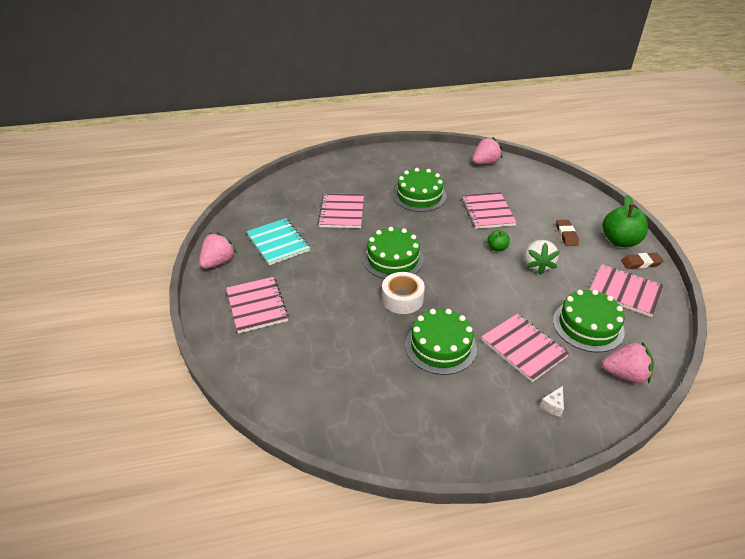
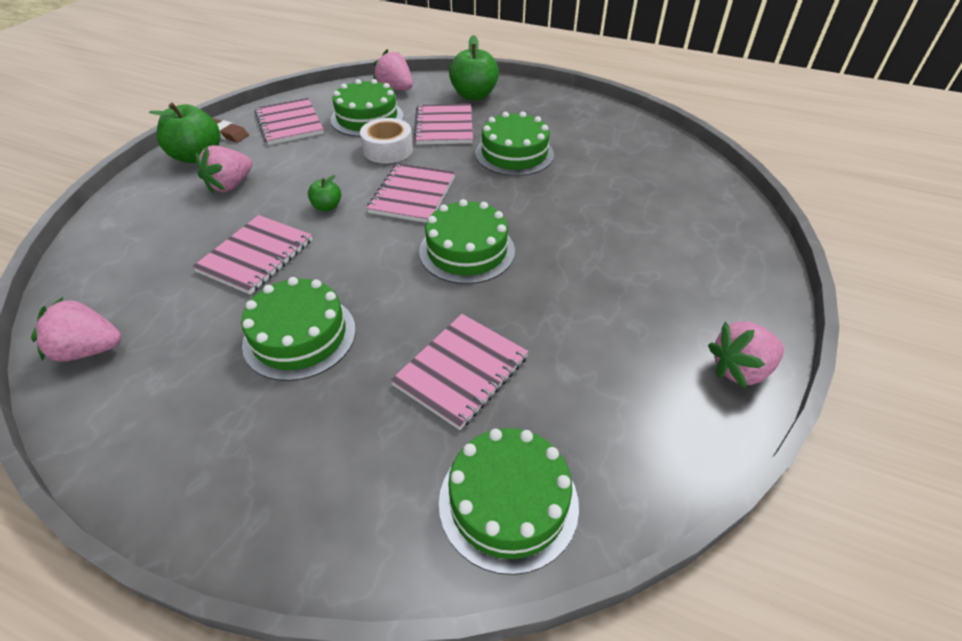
camera: 145 degrees left, 5 degrees up
pink notebook [226,277,289,334] -> pink notebook moved to [367,163,455,223]
turquoise notebook [247,218,310,265] -> none
white tape [382,272,425,314] -> white tape moved to [360,118,413,163]
white strawberry [524,240,560,275] -> none
white cheese [540,386,564,417] -> green apple [449,35,499,100]
brown eraser [556,220,579,246] -> pink strawberry [195,145,252,194]
none -> green cake [439,428,579,575]

